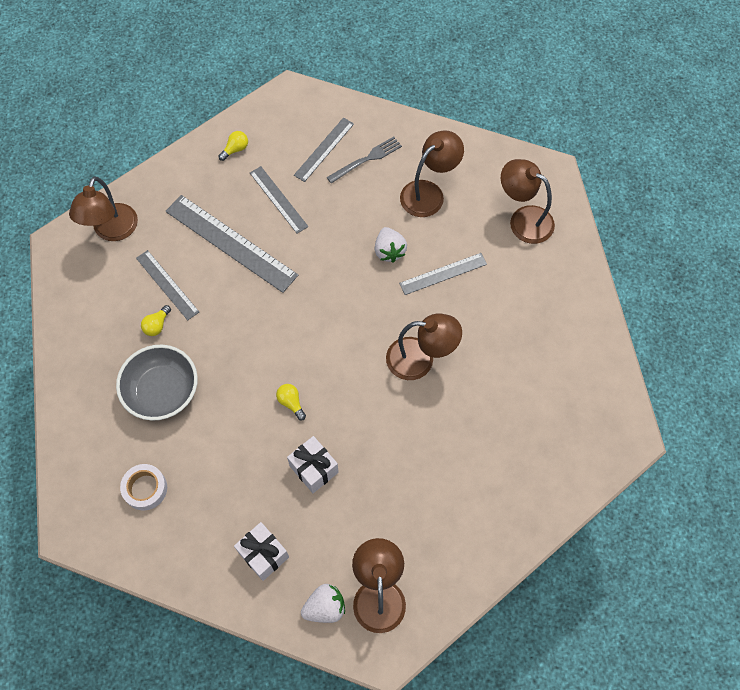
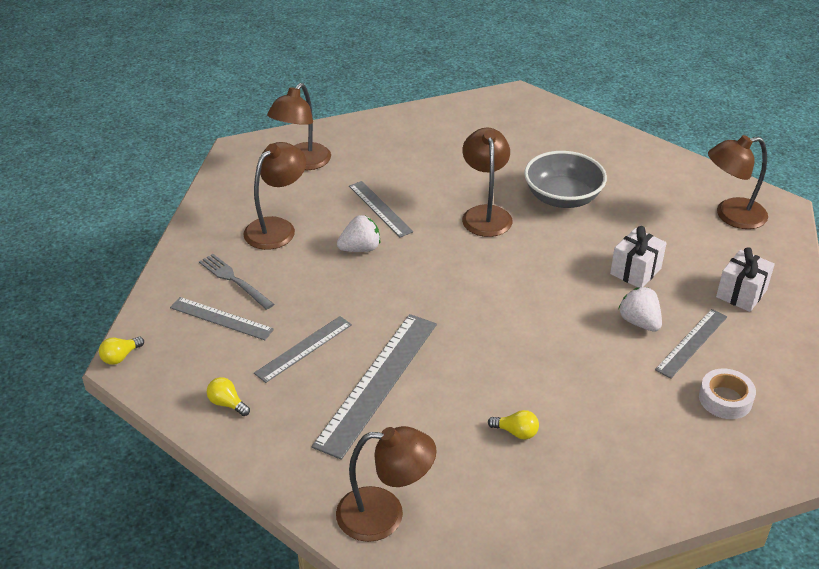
camera: 100 degrees left, 25 degrees down
grey bowl [116,345,198,421] -> grey bowl moved to [524,151,607,208]
grey ruler [136,250,199,320] -> grey ruler moved to [655,309,727,379]
yellow light bulb [276,384,306,420] -> yellow light bulb moved to [99,337,144,365]
white strawberry [301,584,345,623] -> white strawberry moved to [618,287,662,332]
brown lamp [400,130,464,217] -> brown lamp turned 90 degrees clockwise [243,142,306,250]

